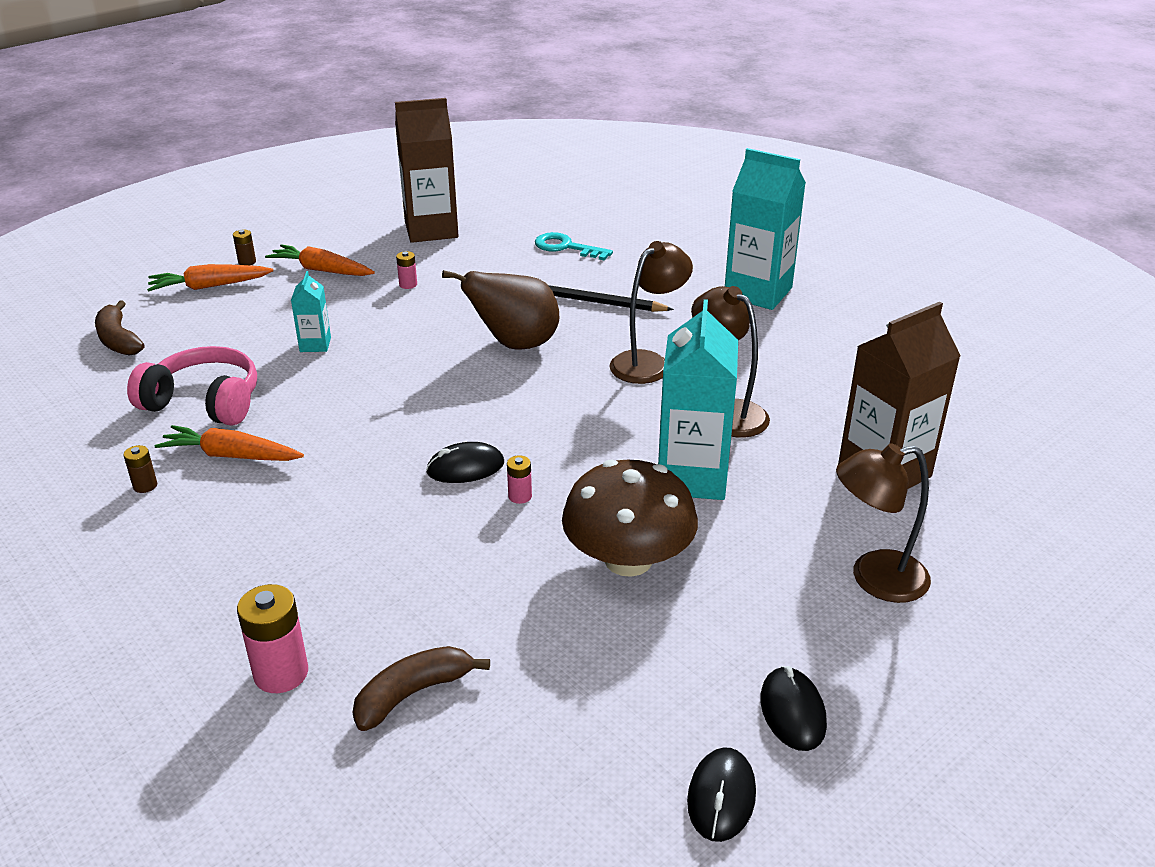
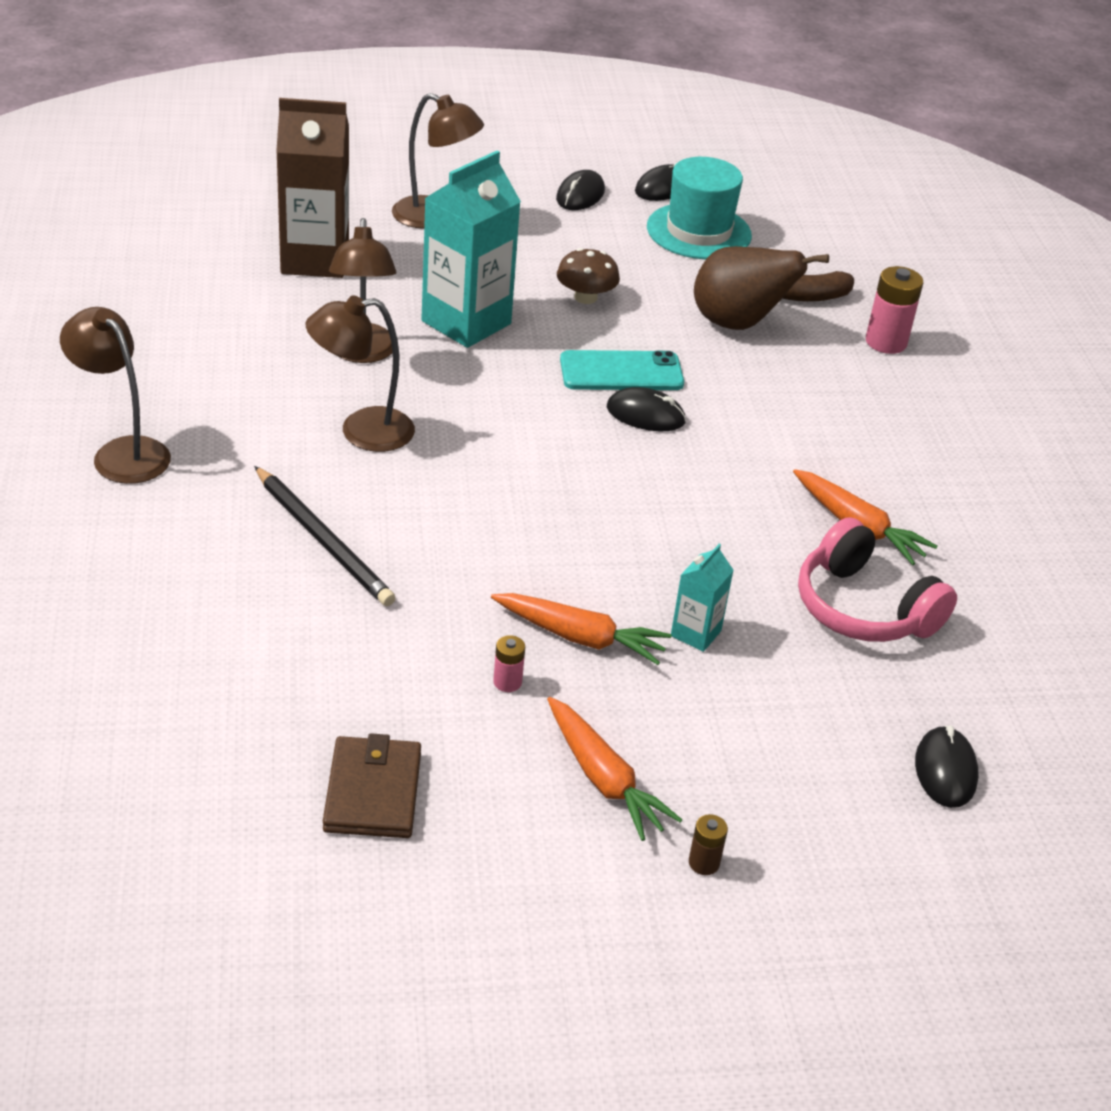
camera: 150 degrees left, 5 degrees up
brown banana [95,300,145,355] -> black mouse [915,725,978,808]
brown battery [124,445,157,493] -> none
orange carrot [147,264,273,292] -> orange carrot moved to [491,593,672,665]
brown carton [395,98,458,243] -> brown wallet [323,733,421,838]
brown pear [442,270,559,350] -> brown pear moved to [694,246,829,330]
pink battery [507,455,532,504] -> turquoise phone [560,350,684,390]
turquoise key [535,232,613,260] -> none
brown mushroom [562,460,698,577] -> brown mushroom [557,248,620,304], size x0.55
turquoise carton [725,148,806,310] -> brown lamp [60,307,171,484]
none -> turquoise hat [647,157,752,259]

